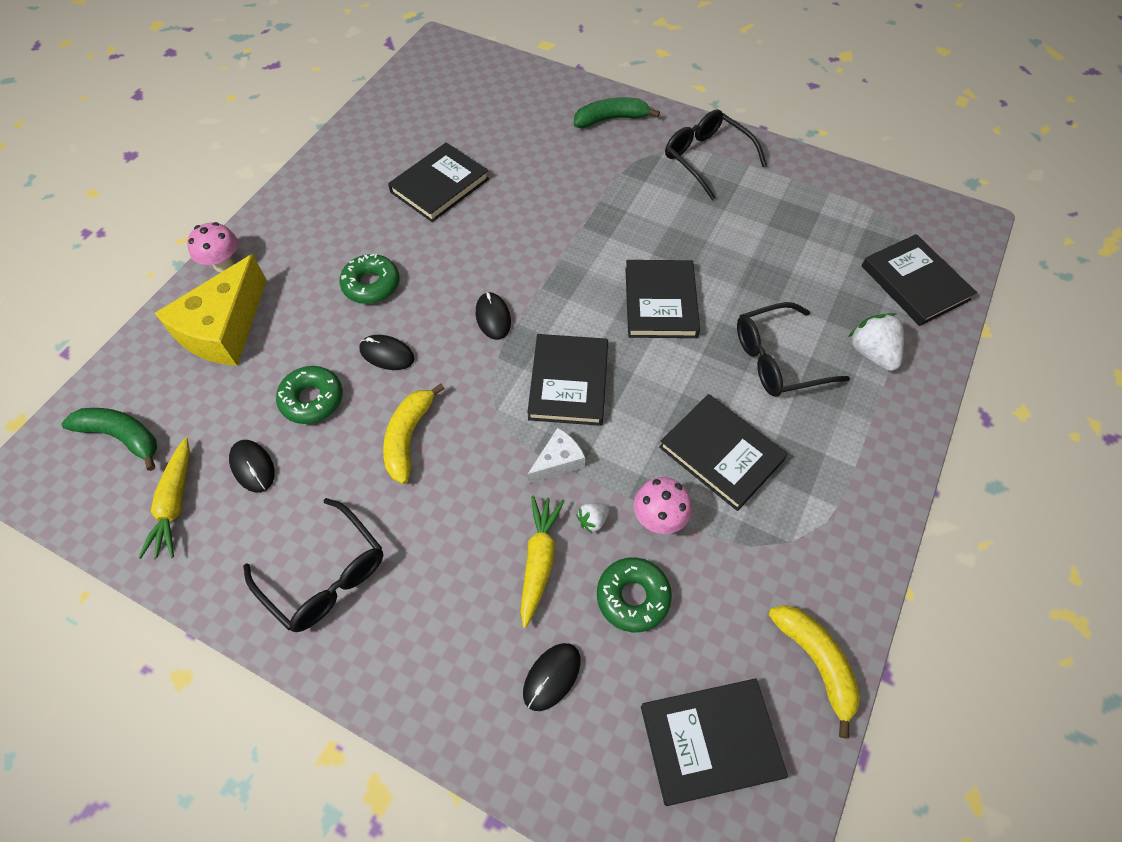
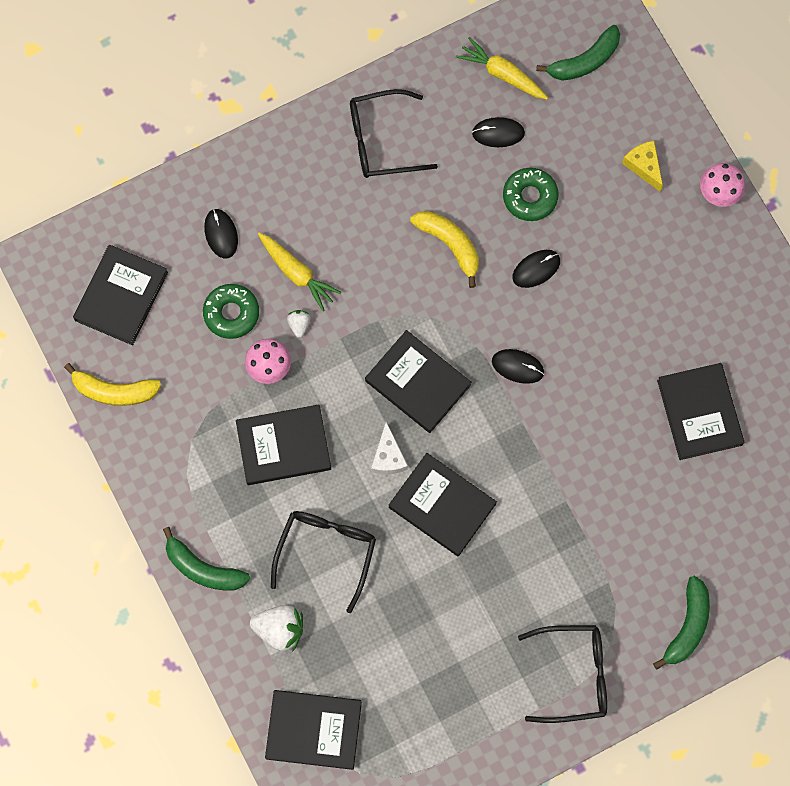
camera: 125 degrees right, 15 degrees up
yellow cheese [155,254,267,366] -> yellow cheese [622,141,663,192], size x0.49
green donut [340,254,399,304] -> none
white cheese [527,428,585,484] -> white cheese moved to [371,422,408,474]
none -> green banana [163,527,250,591]

